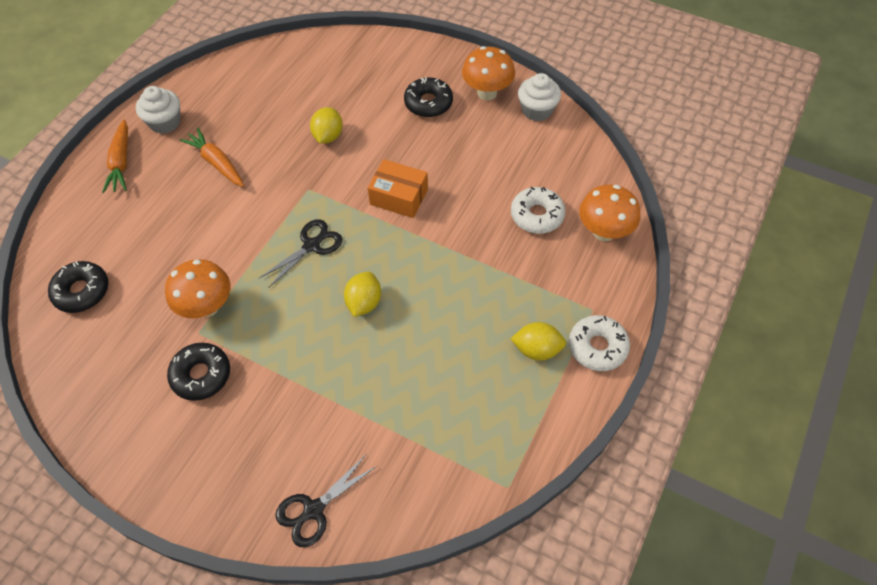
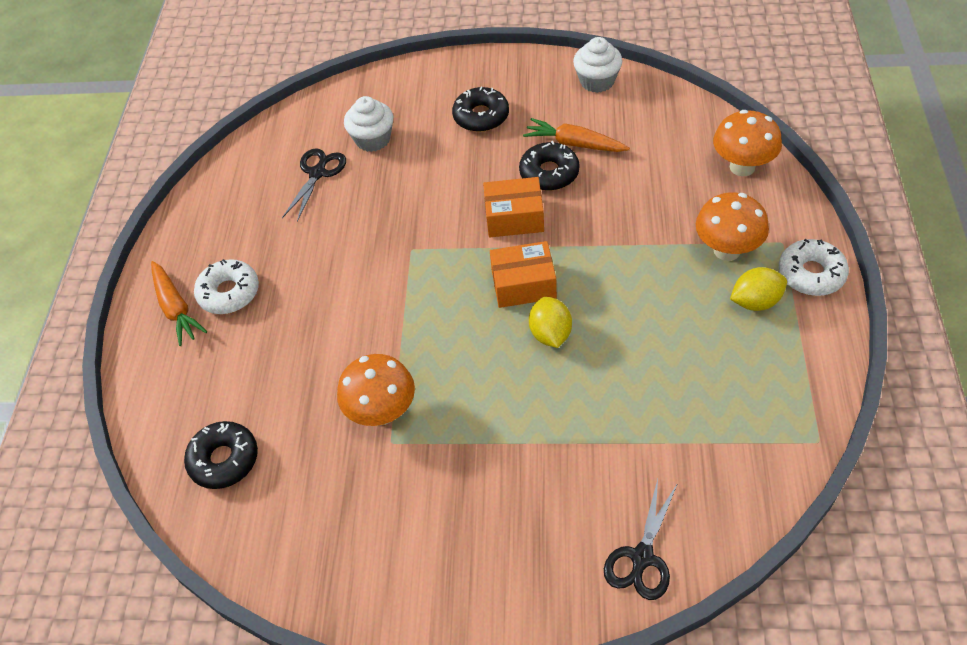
camera: 20 degrees left, 5 degrees down
white cupcake [136,86,180,134] -> white cupcake moved to [344,96,393,152]
black donut [167,343,230,401] -> black donut moved to [519,141,580,191]
orange carrot [179,128,244,187] -> orange carrot moved to [523,118,630,152]
black scissors [259,219,342,288] -> black scissors moved to [282,148,346,222]
yellow lemon [310,107,343,143] -> none
orange mushroom [462,46,515,100] -> orange mushroom moved to [696,192,769,261]
white donut [511,187,565,234] -> white donut moved to [194,259,259,314]
none -> orange box [490,241,557,308]

